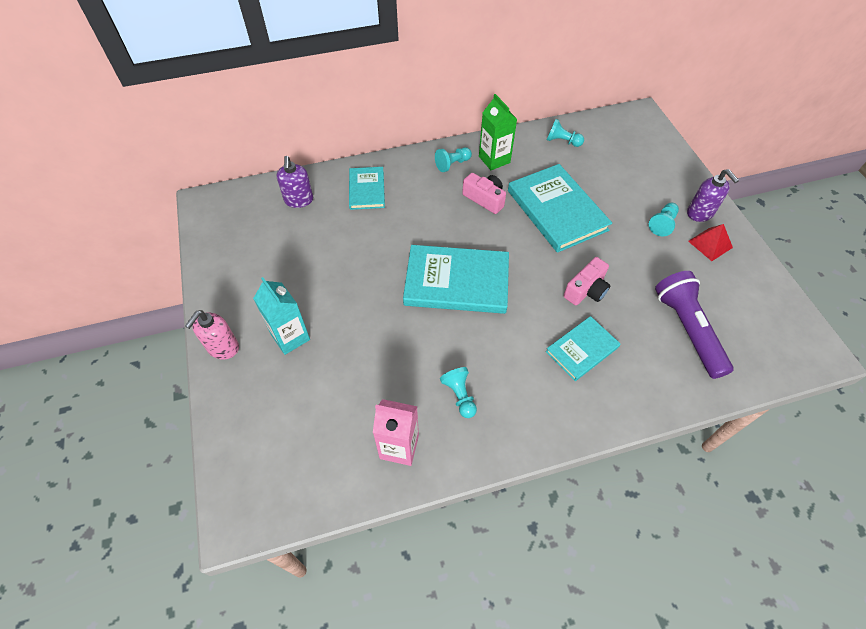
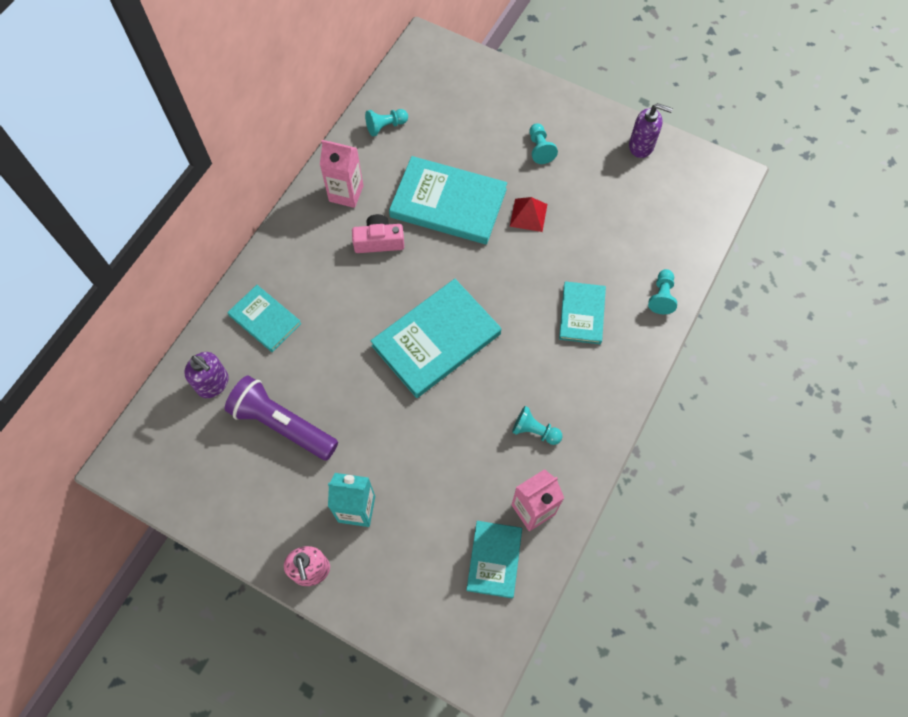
camera: 45 degrees left, 10 degrees up
turquoise pawn [435,147,472,172] -> turquoise pawn moved to [648,269,677,314]
green carton [479,94,517,170] -> pink carton [320,140,363,208]
pink camera [564,257,610,305] -> none
purple flashlight [655,271,733,379] -> purple flashlight moved to [225,376,338,460]
purple soap dispenser [687,169,739,222] -> purple soap dispenser moved to [629,103,673,158]
red pyramid [688,224,733,261] -> red pyramid moved to [510,197,547,232]
none -> turquoise book [466,521,522,598]

